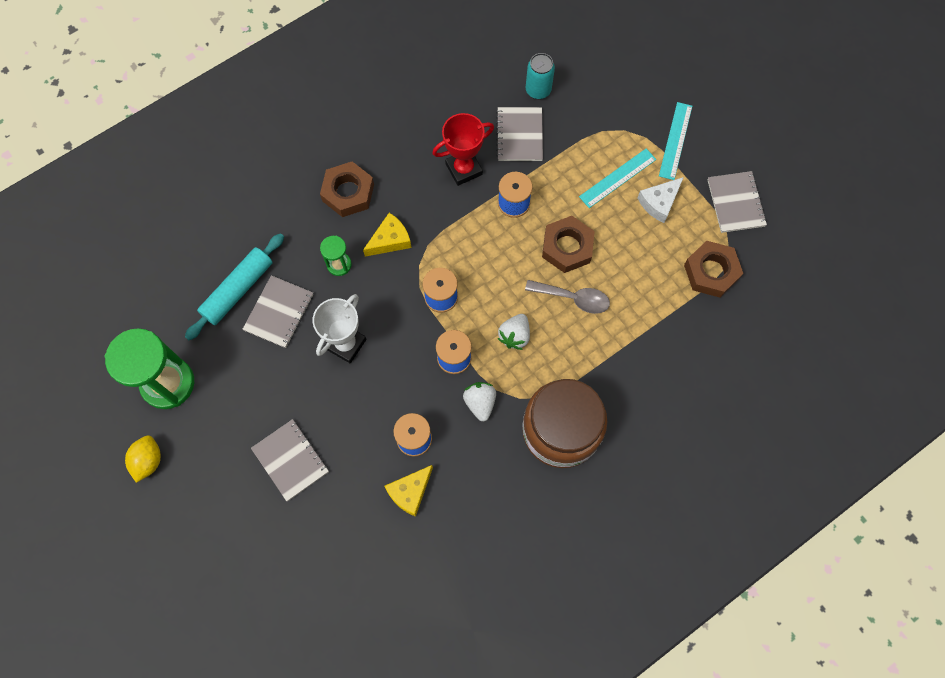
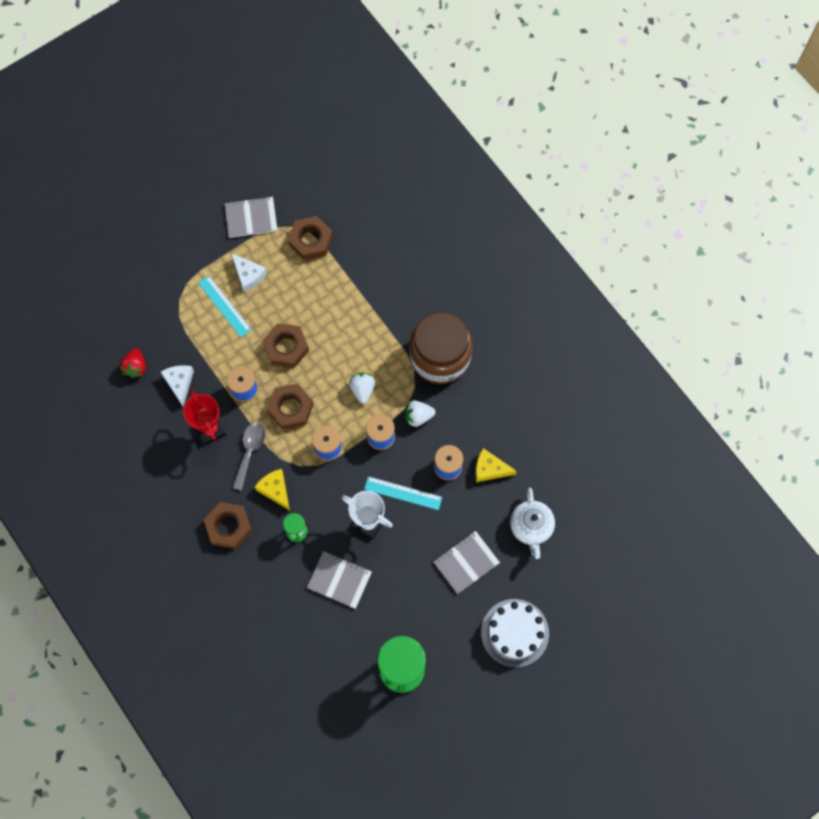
camera: 90 degrees left, 0 degrees up
yellow lemon [125,435,161,483] -> none
turquoise rolling pin [185,233,284,340] -> none
yellow cheese [384,465,433,517] -> yellow cheese turned 150 degrees clockwise [475,448,517,482]
grey notebook [496,107,543,161] -> white cheese [161,365,194,406]
white strawberry [497,314,530,350] -> white strawberry turned 120 degrees counterclockwise [349,373,375,404]
grey spoon [525,280,610,314] -> grey spoon moved to [232,422,265,491]
turquoise can [526,53,555,99] -> red strawberry [120,348,146,378]
turquoise ruler [659,102,692,180] -> turquoise ruler moved to [364,476,442,510]
none -> brown nut [267,383,314,430]
none -> white cake [481,599,549,667]
none -> white teapot [510,488,555,559]

